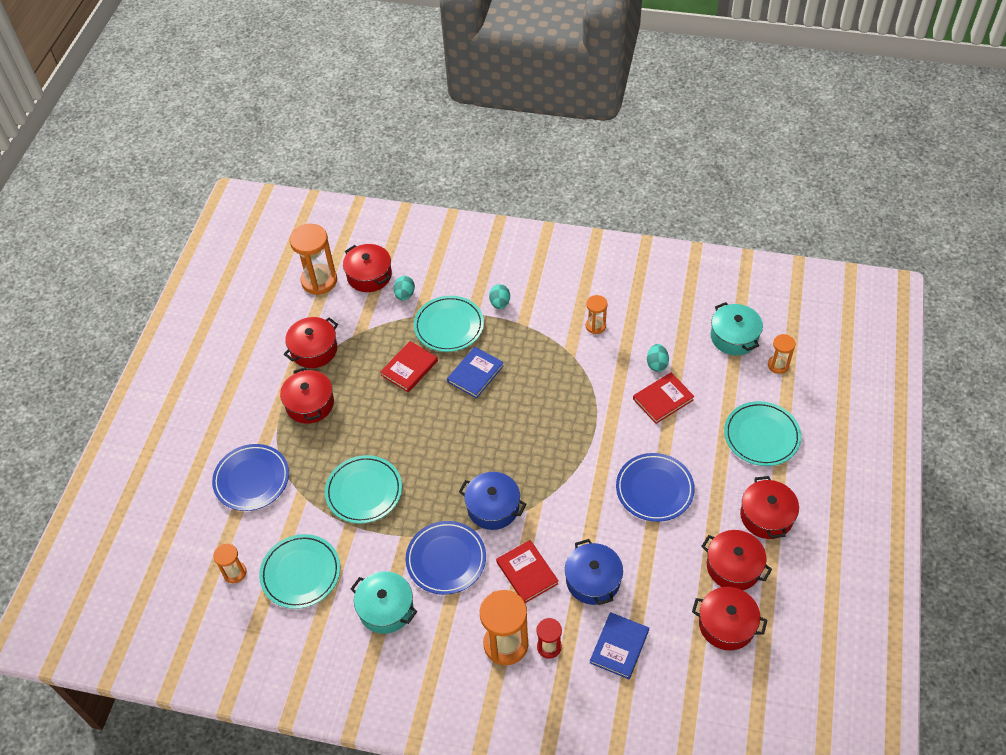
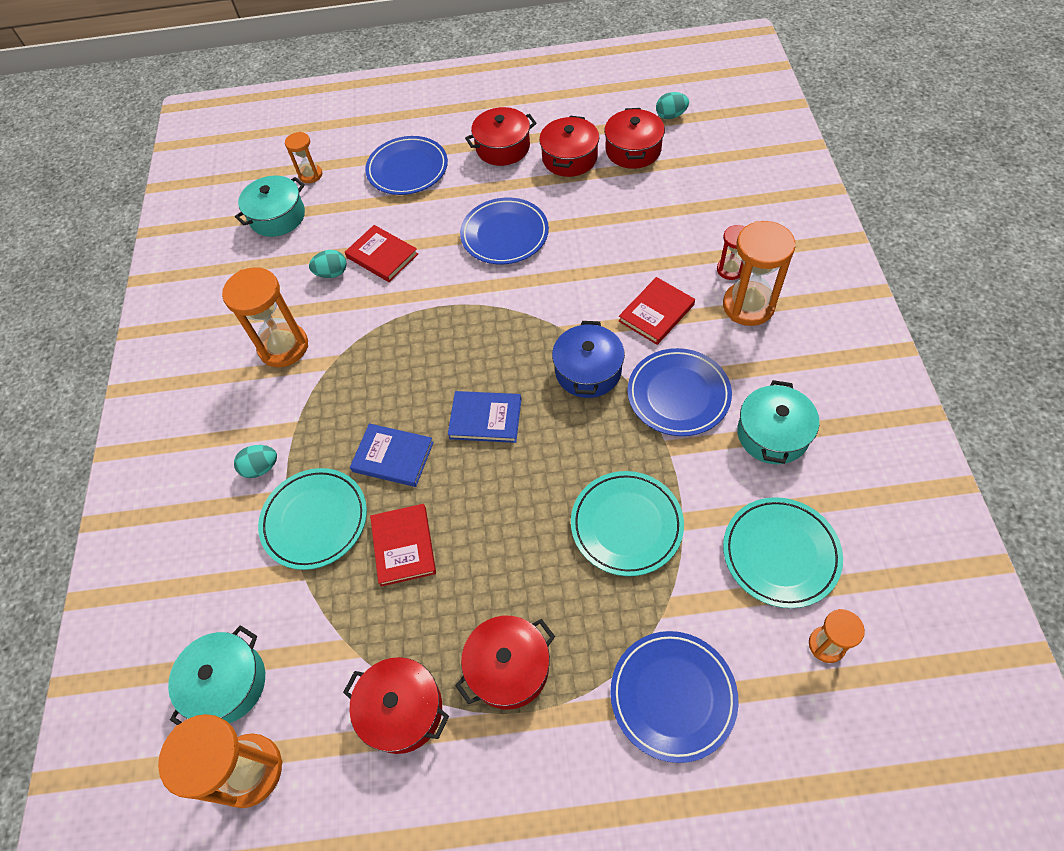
camera: 105 degrees left, 5 degrees up
red pot [343,244,392,292] -> turquoise pot [168,625,265,725]
red book [380,341,438,393] -> red book turned 60 degrees clockwise [370,504,436,587]
turquoise egg [394,276,415,300] -> turquoise egg moved to [656,92,689,119]
blue pot [565,539,623,605] -> none
orange hourglass [586,295,607,334] -> orange hourglass [222,267,308,367], size x1.83
blue book [590,612,649,679] -> blue book moved to [448,391,521,443]
turquoise plate [724,401,801,466] -> blue plate [365,136,448,195]

